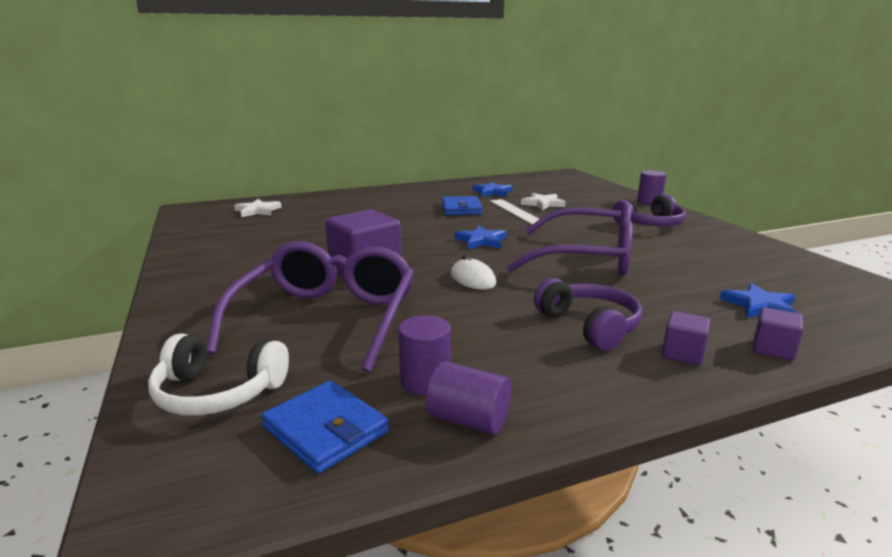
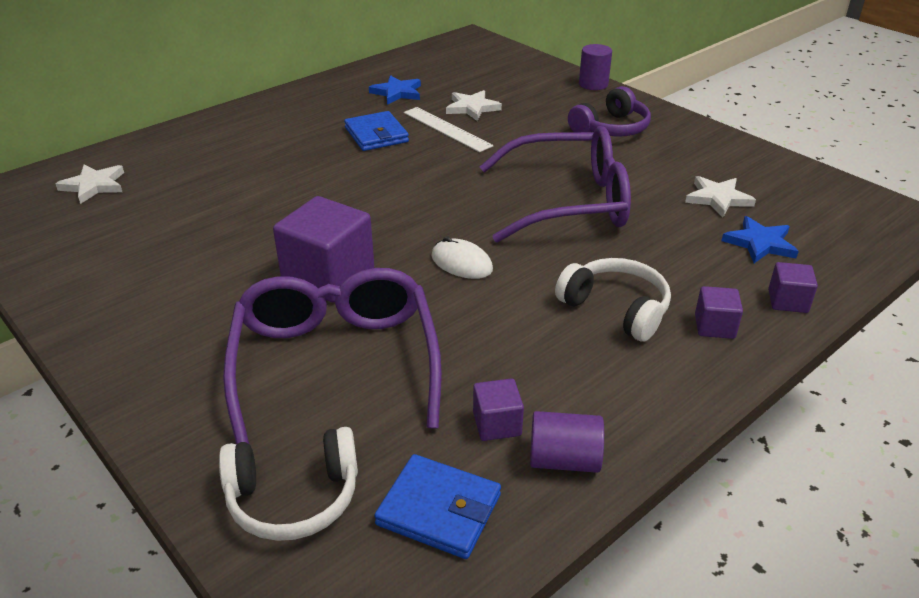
camera: 20 degrees left, 15 degrees up
purple cylinder [398,315,451,395] -> purple cube [473,378,524,441]
blue star [455,226,507,249] -> none
purple headphones [534,278,642,351] -> white headphones [555,258,671,342]
none -> white star [685,176,756,217]

